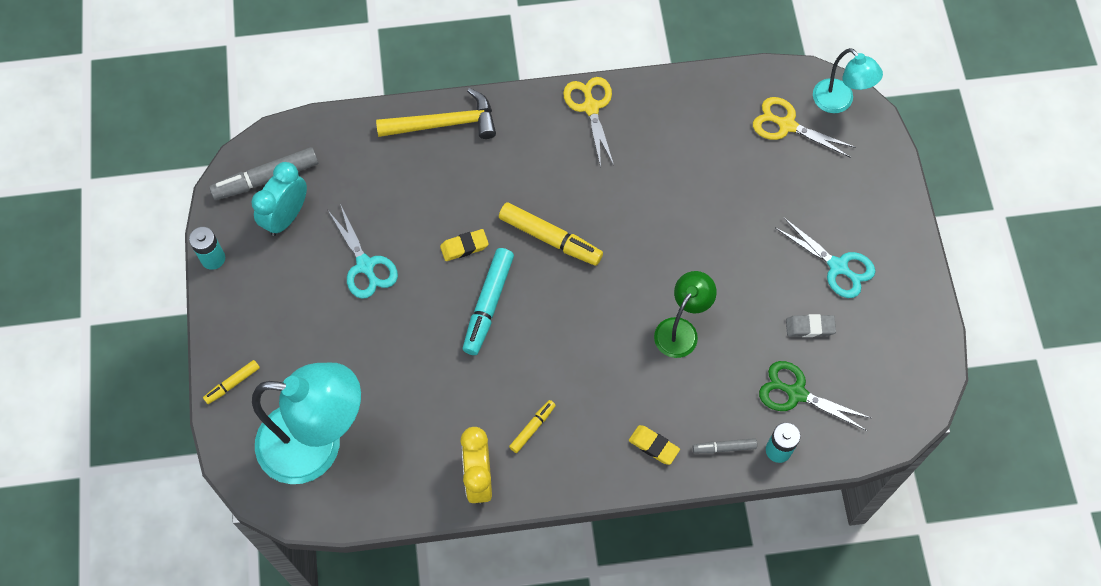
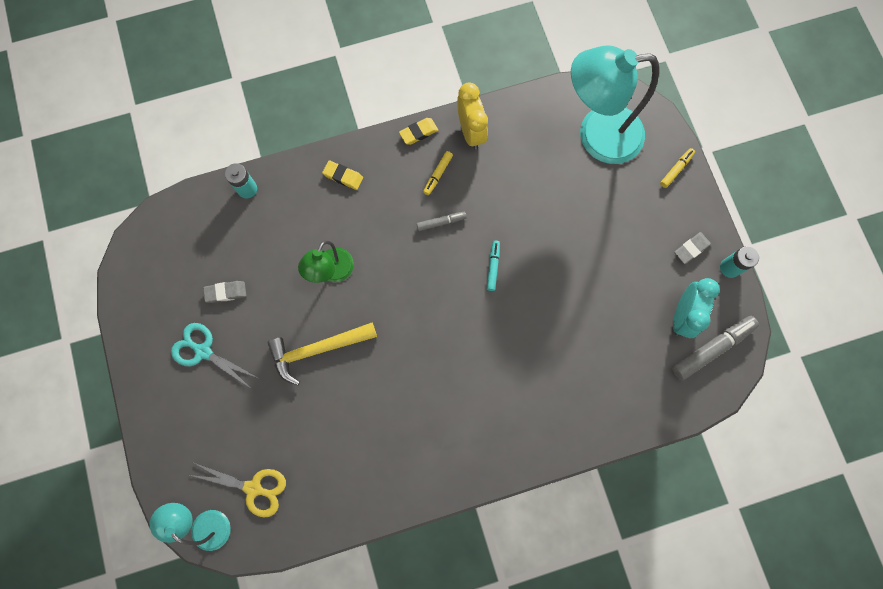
camera: 170 degrees right, 10 degrees up
turquoise scissors [328,204,398,299] -> none
yellow hammer [376,88,496,139] -> yellow hammer moved to [267,322,377,385]
yellow eraser [440,229,489,261] -> yellow eraser moved to [399,118,438,145]
turquoise marker [463,248,514,355] -> turquoise marker [487,241,500,291], size x0.54
yellow marker [499,202,603,266] -> none
yellow scissors [563,77,614,167] -> none
grey marker [693,438,757,454] -> grey marker moved to [417,212,467,231]
green scissors [759,361,871,431] -> none
none -> grey eraser [674,232,711,264]

